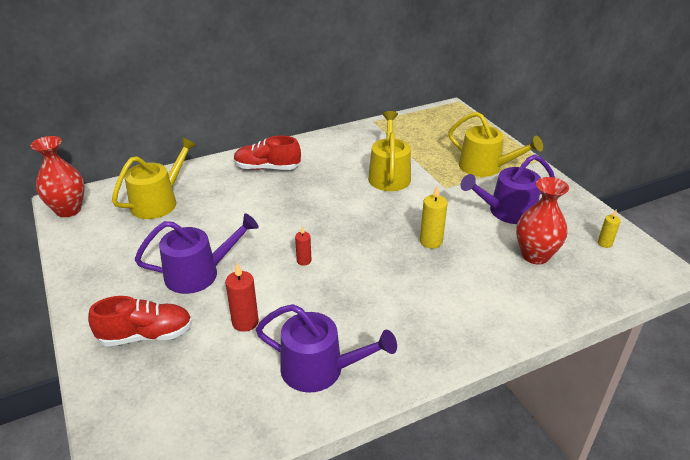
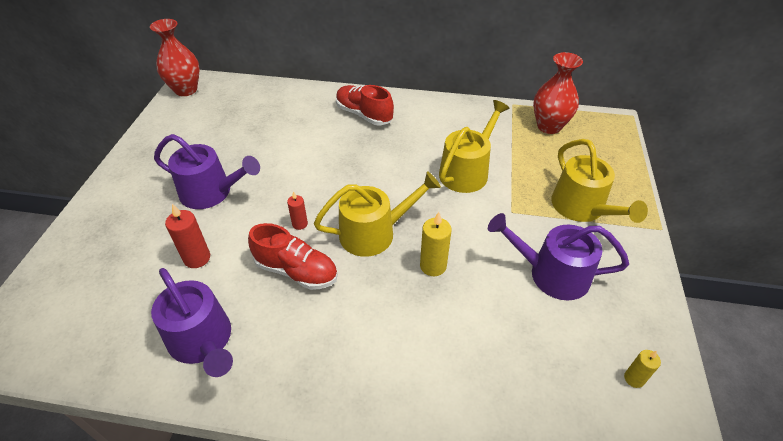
camera: 35 degrees right, 10 degrees up
red shoe [88,296,192,346] -> red shoe moved to [248,223,338,290]
yellow watering can [112,137,197,219] -> yellow watering can moved to [314,171,441,257]
red vase [516,177,569,264] -> red vase moved to [533,52,583,134]

